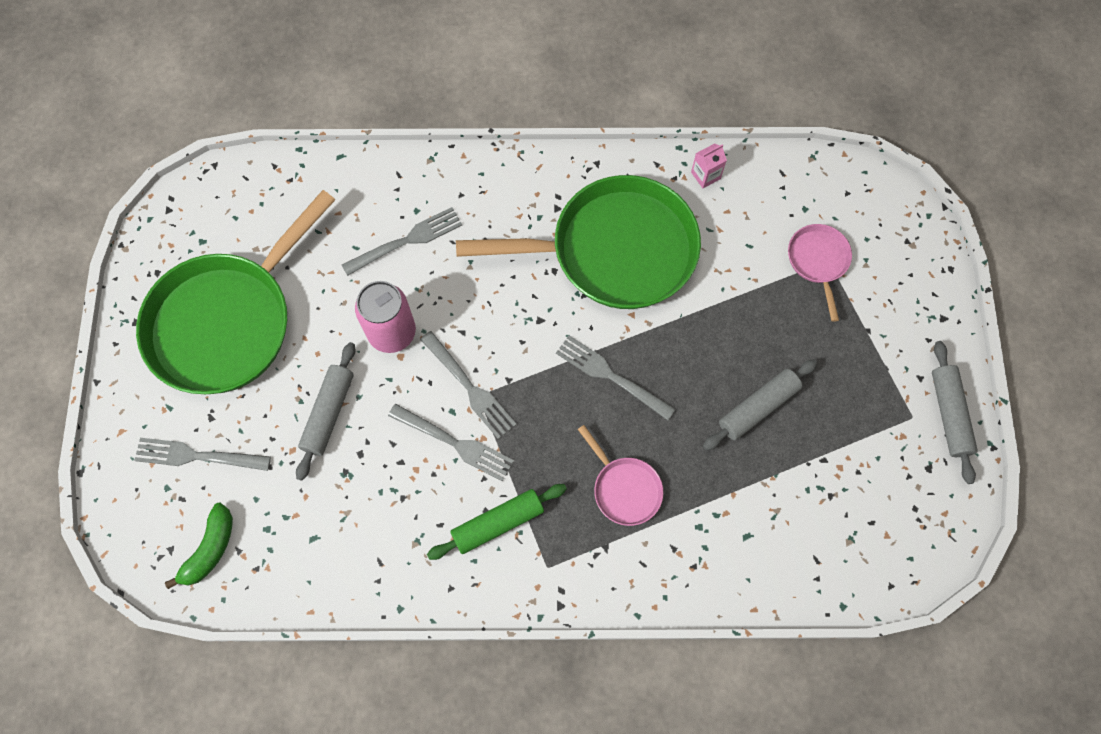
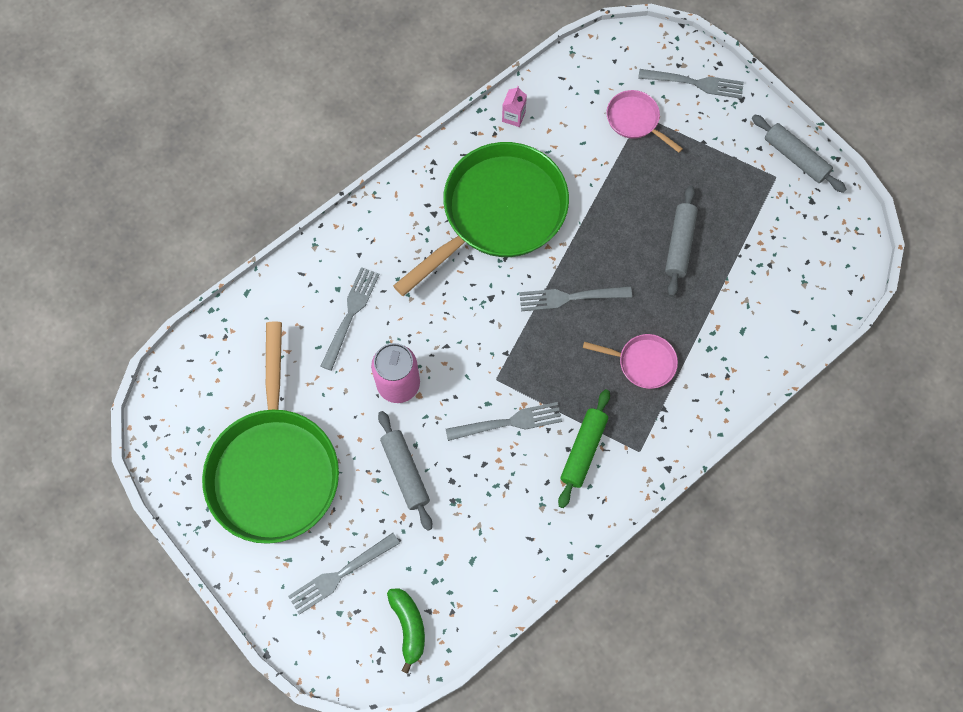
camera: 40 degrees left, 0 degrees up
grey fork [420,331,517,439] -> grey fork moved to [638,69,744,99]

